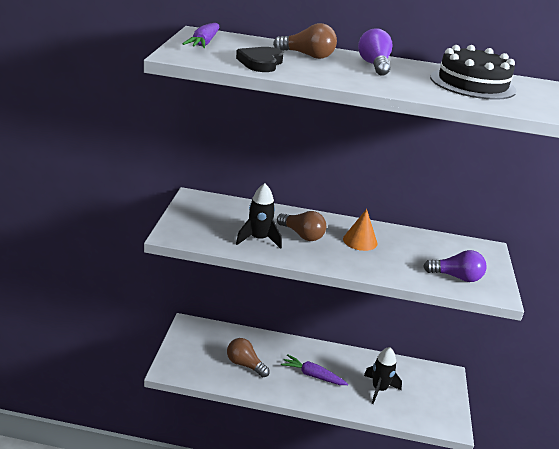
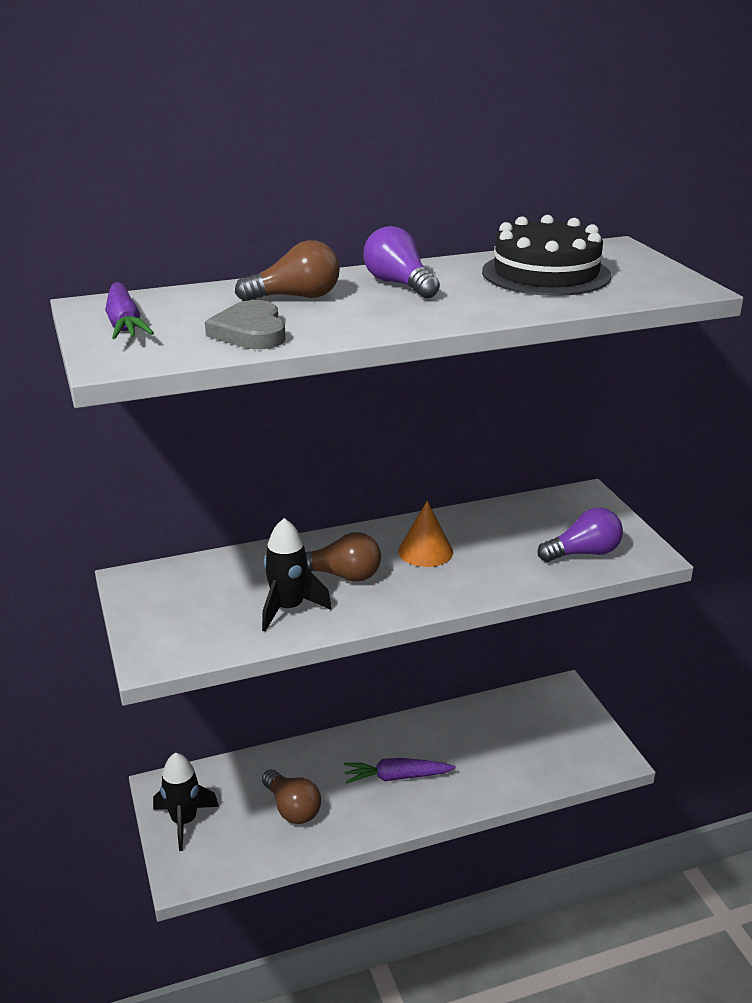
camera: 25 degrees left, 0 degrees up
brown light bulb [227,338,270,377] -> brown light bulb turned 135 degrees counterclockwise [262,769,321,824]
black heart [236,47,284,72] -> grey heart [205,300,286,349]
black rocket [364,347,402,404] -> black rocket moved to [153,753,219,851]

